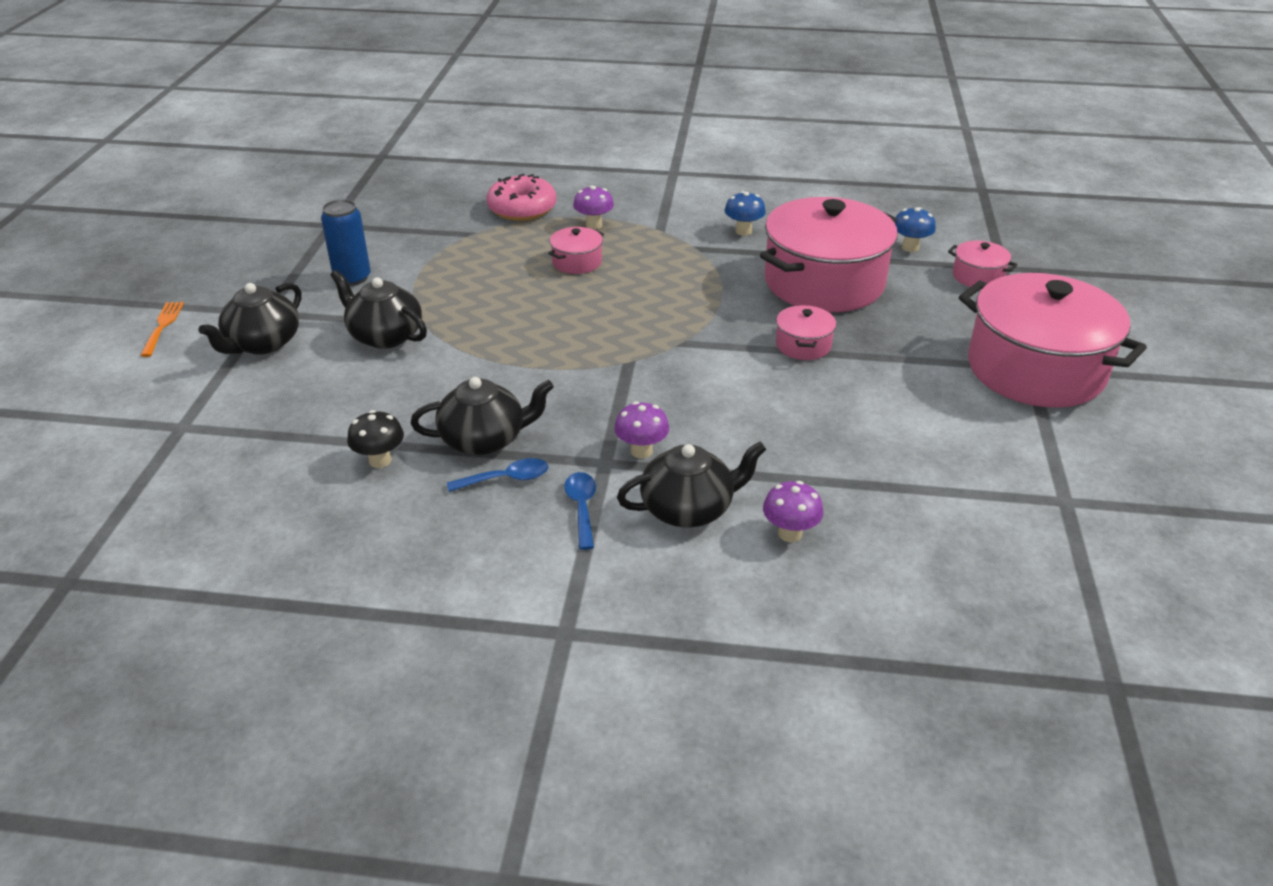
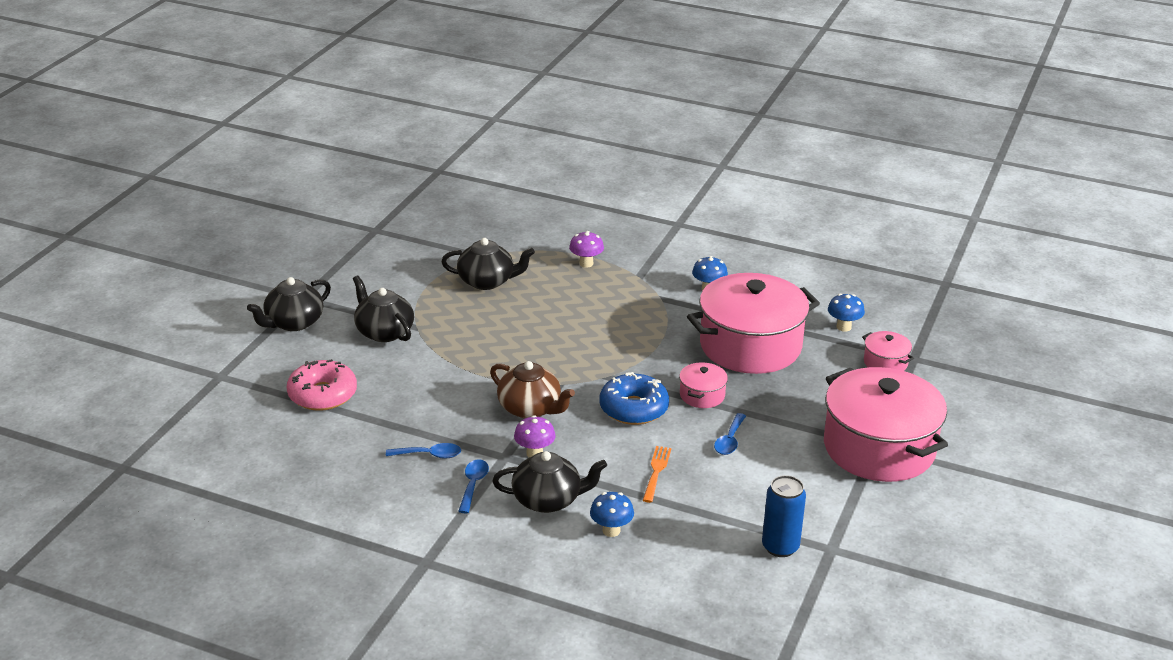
camera: 15 degrees right, 5 degrees down
orange fork [140,302,184,357] -> orange fork moved to [643,446,671,503]
blue can [321,199,371,286] -> blue can moved to [762,475,806,557]
black mushroom [347,410,404,468] -> none
black teapot [411,377,554,455] -> black teapot moved to [441,238,535,290]
pink donut [487,174,557,221] -> pink donut moved to [287,359,357,411]
pink pot [548,227,604,274] -> none
purple mushroom [763,481,824,542] -> blue mushroom [590,492,634,537]
none -> brown teapot [490,361,575,418]
none -> blue donut [599,372,669,425]
none -> blue spoon [714,413,746,455]

